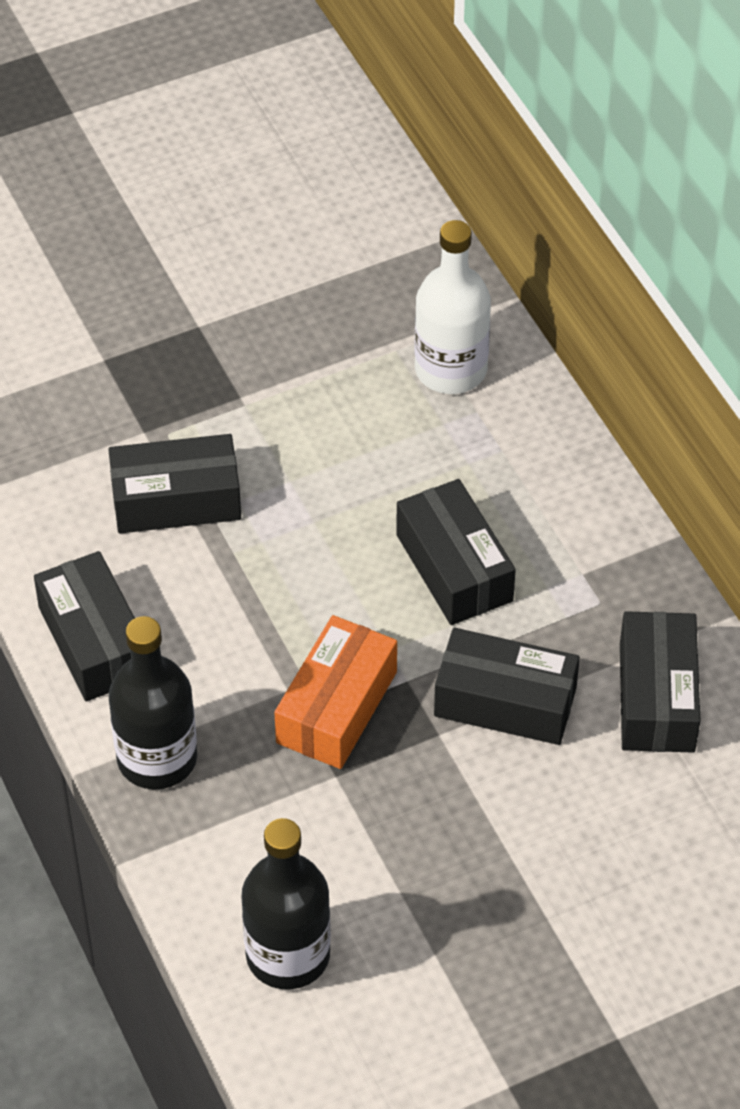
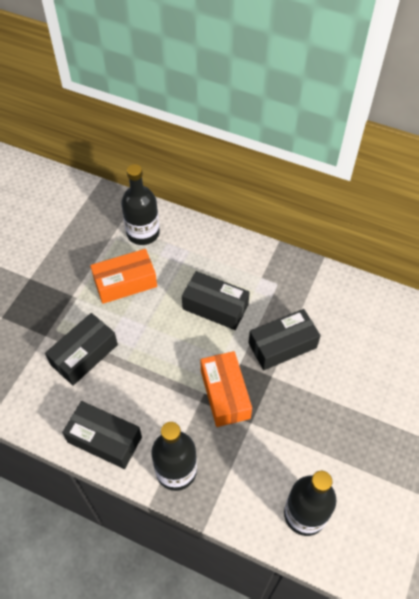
camera: 40 degrees left, 5 degrees up
white bottle [414,220,491,394] -> black bottle [121,164,160,245]
black box [620,611,701,753] -> none
none -> orange box [90,249,157,304]

